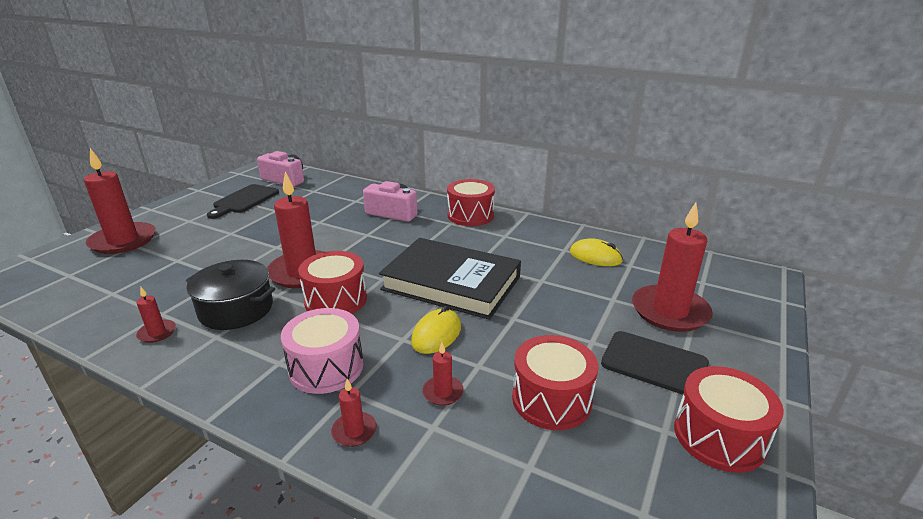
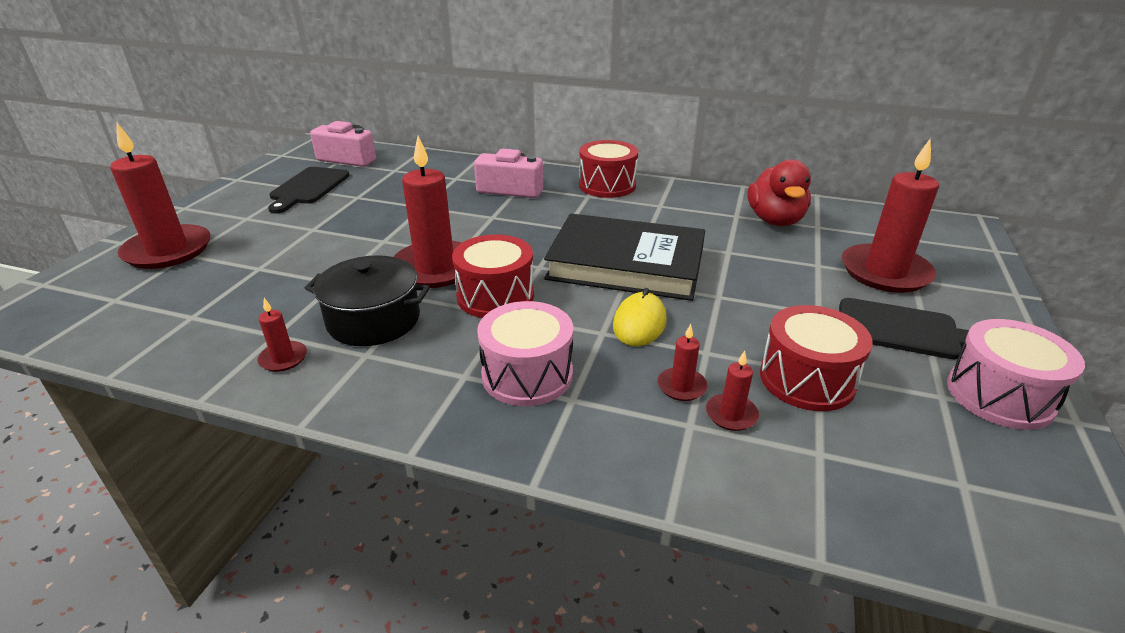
camera: 10 degrees left, 5 degrees up
red candle [331,379,377,447] -> red candle moved to [706,351,759,431]
yellow mouse [570,238,623,266] -> red duck [747,159,811,226]
red drum [674,366,784,473] -> pink drum [947,319,1085,430]

